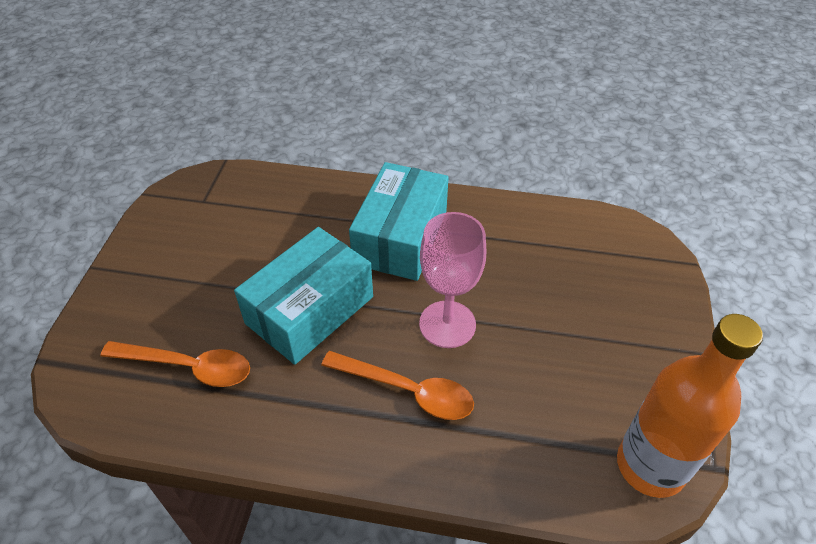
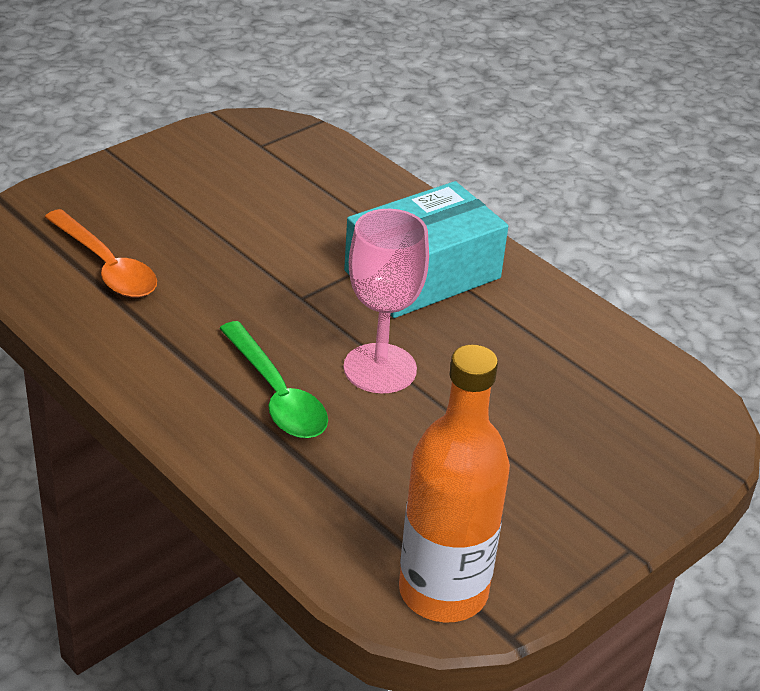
camera: 35 degrees right, 10 degrees down
turquoise box [234,227,373,365] -> none
orange spoon [321,351,474,420] -> green spoon [219,321,328,438]

